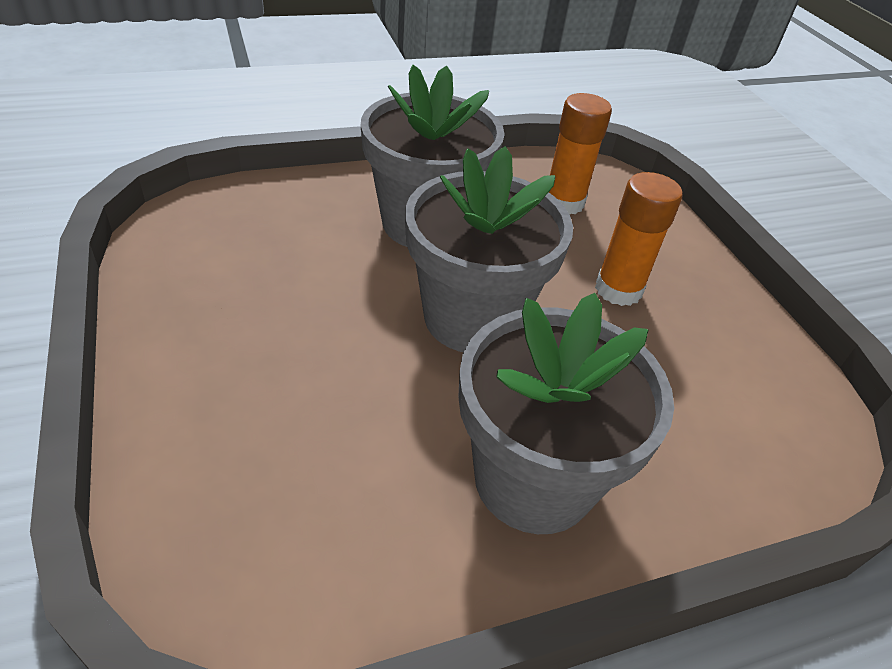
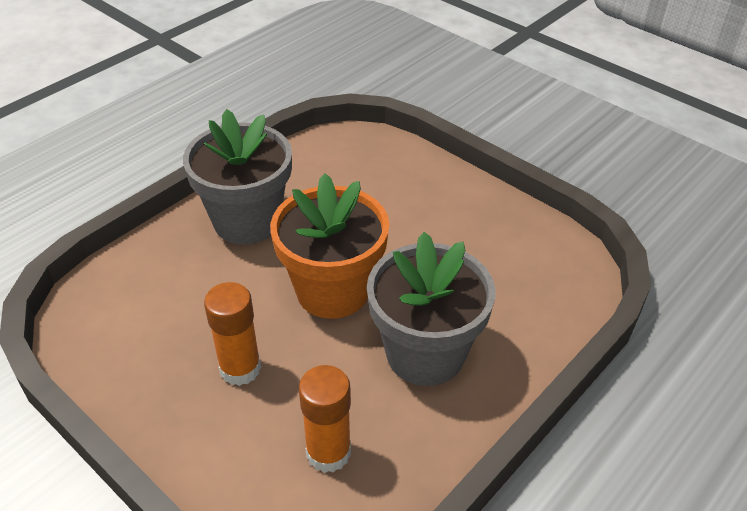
camera: 155 degrees right, 0 degrees up
grey flower pot [405,146,573,352] -> orange flower pot [270,173,389,319]

